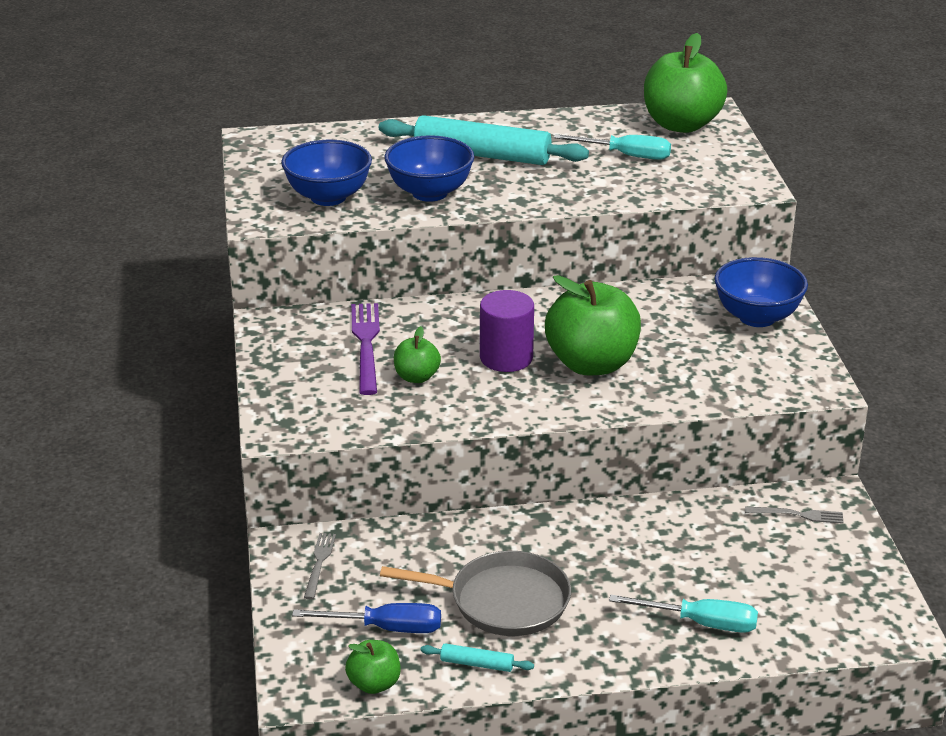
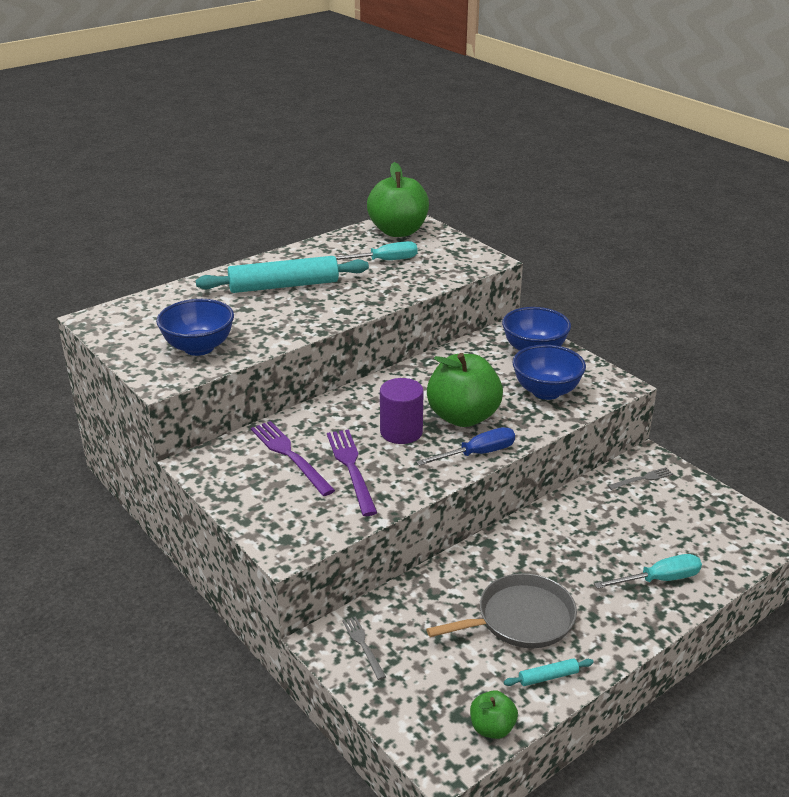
camera: 30 degrees left, 0 degrees up
blue screwdriver [292,603,441,633] -> blue screwdriver moved to [416,427,515,466]
blue bowl [384,135,474,202] -> blue bowl moved to [512,345,586,400]
green apple [394,326,441,383] -> purple fork [327,429,377,516]

